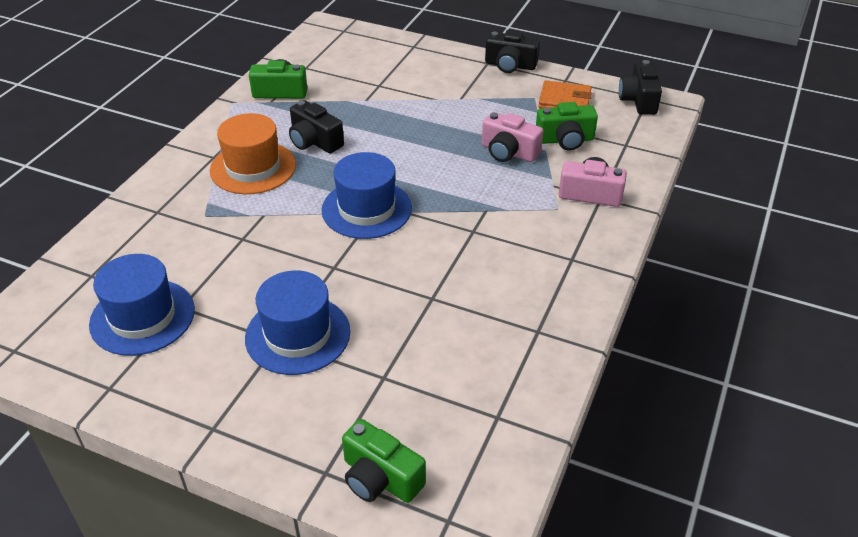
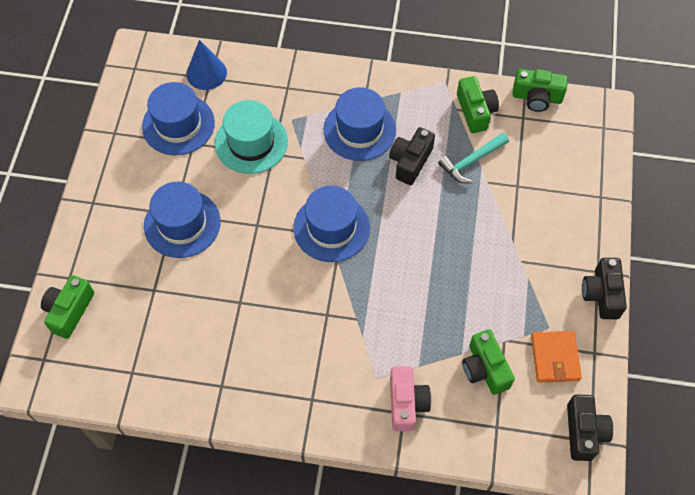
camera: 75 degrees right, 20 degrees up
orange hat [210,113,296,194] -> blue hat [323,87,396,161]
pink camera [482,112,543,162] -> none
black camera [619,60,662,115] -> black camera turned 105 degrees clockwise [567,394,613,461]
none -> blue cone [186,40,227,90]
none -> turquoise hat [215,100,288,174]
none -> turquoise hammer [438,133,509,183]
none -> green camera [512,69,568,112]

